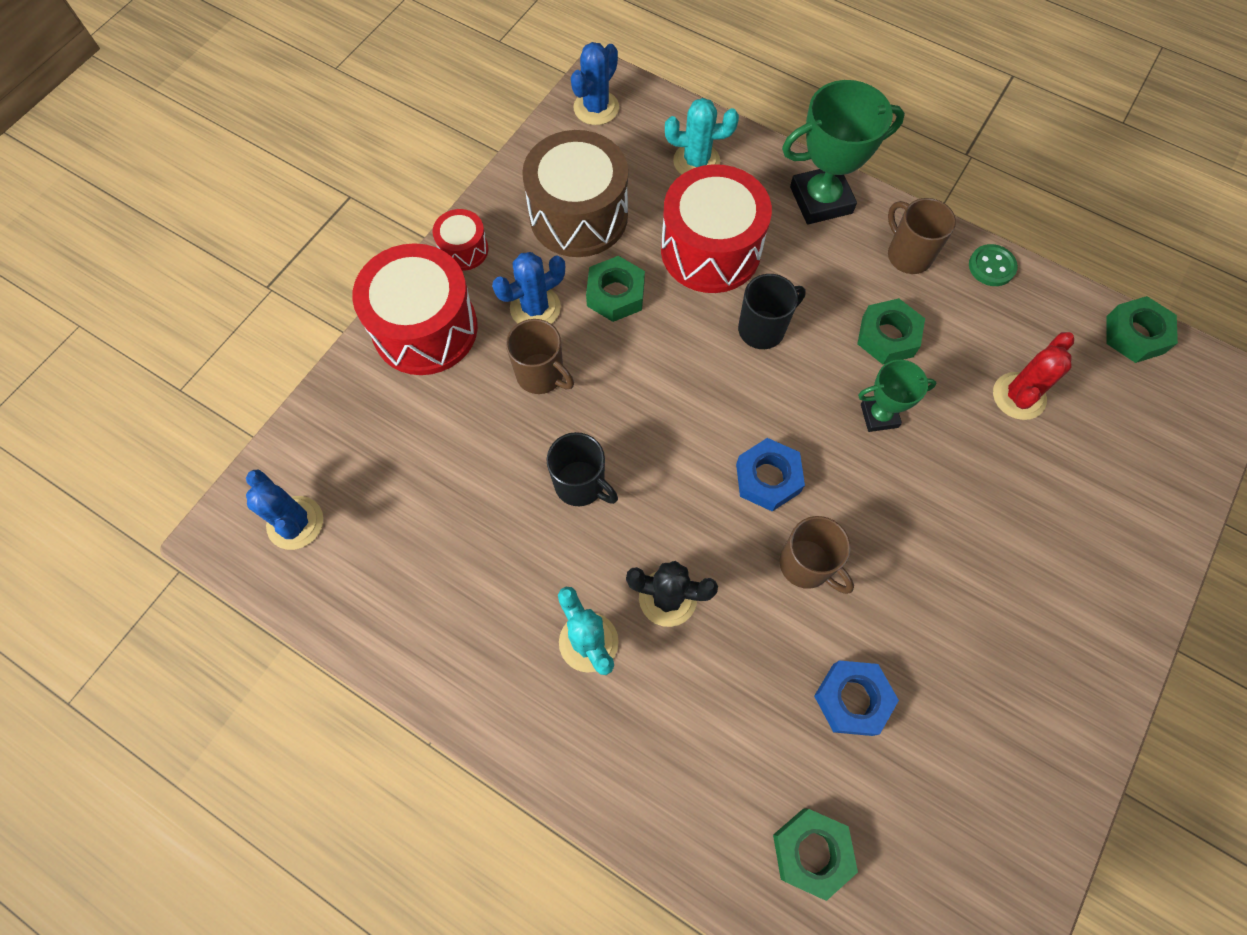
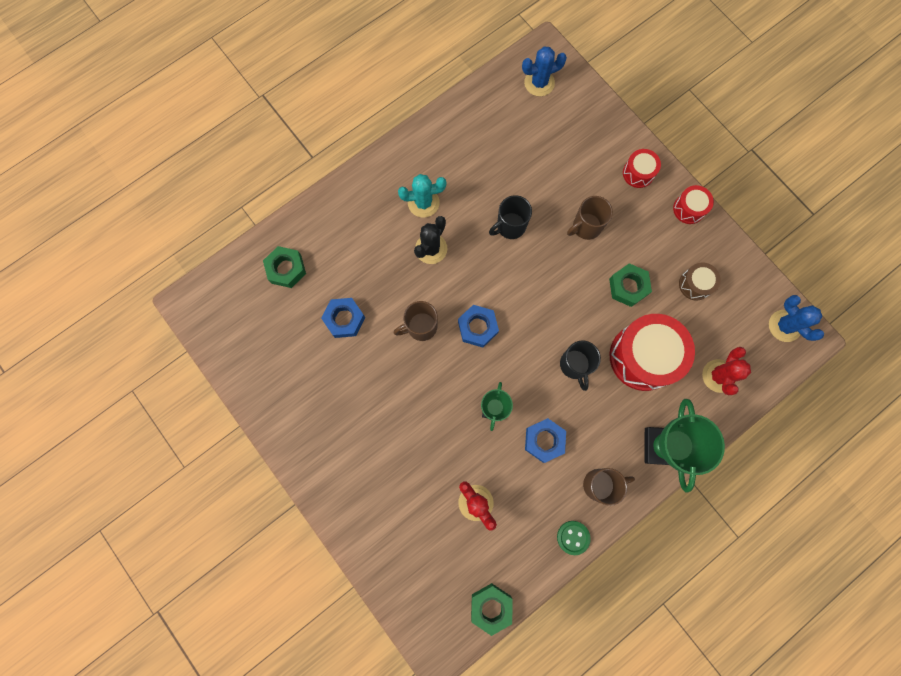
camera: 110 degrees right, 10 degrees up
red drum [352,243,478,375] -> red drum [623,149,661,188], size x0.49
blue cactus [492,252,565,324] -> none
brown drum [522,130,628,257] -> brown drum [679,263,721,301], size x0.49
turquoise cactus [665,98,739,175] -> red cactus [702,347,751,395]
green nut [857,298,925,364] -> blue nut [525,418,566,463]

